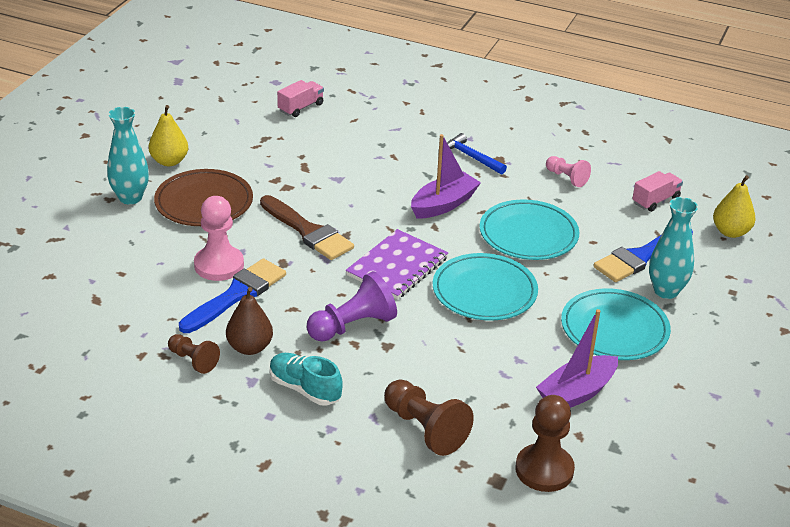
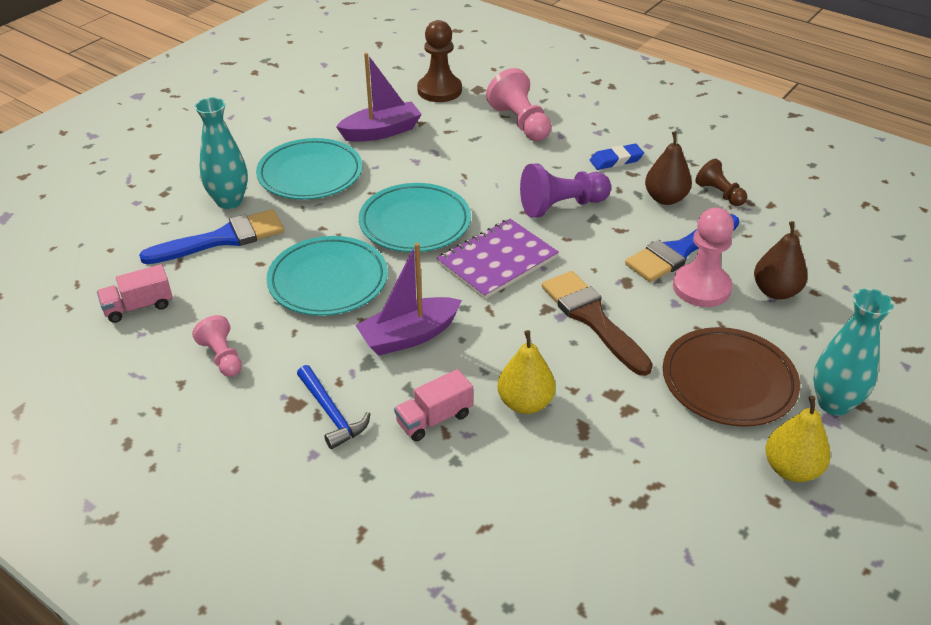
camera: 165 degrees left, 5 degrees up
turquoise shoe [270,353,342,406] -> blue eraser [590,144,644,170]
pink truck [277,80,324,117] -> pink truck moved to [394,369,473,441]
brown pawn [384,380,474,456] -> pink pawn [486,68,551,141]
yellow pear [713,175,756,238] -> yellow pear moved to [498,330,556,414]
none -> brown pear [754,221,808,300]

